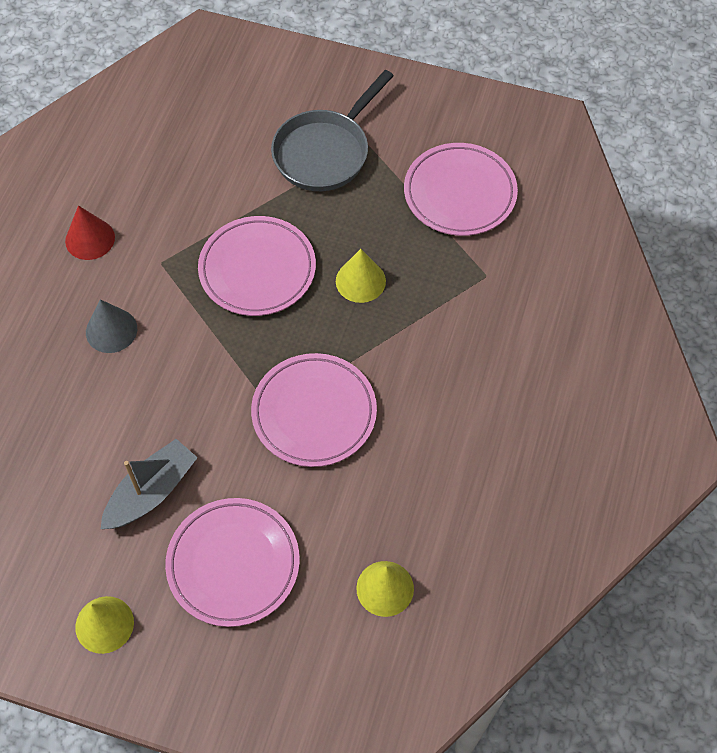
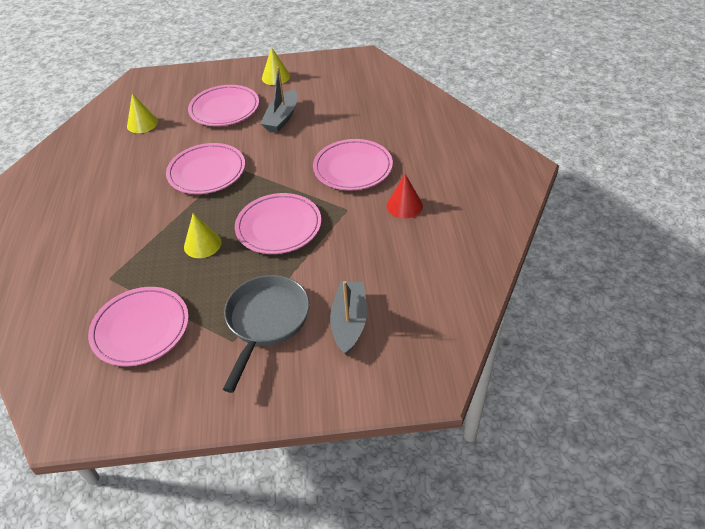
camera: 160 degrees right, 15 degrees down
grey cone [86,299,137,353] -> pink plate [313,139,393,190]
none -> grey boat [330,281,367,355]

